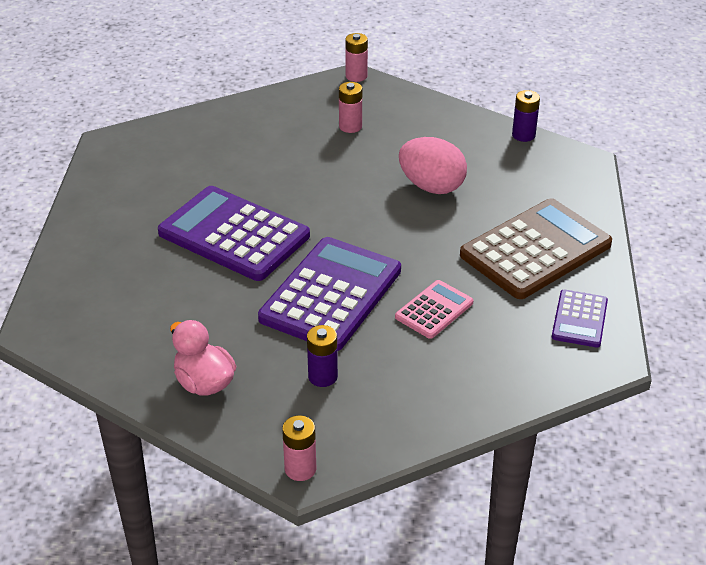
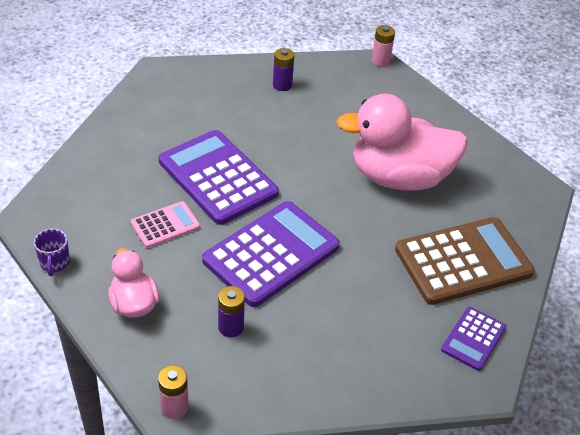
camera: 15 degrees right, 5 degrees up
pink battery [339,82,362,133] -> none
pink calculator [395,280,474,339] -> pink calculator moved to [131,201,200,248]
pink egg [399,137,467,194] -> pink duck [336,94,468,191]
purple battery [512,90,540,142] -> purple battery moved to [273,48,294,91]
none -> purple mug [34,229,70,276]

